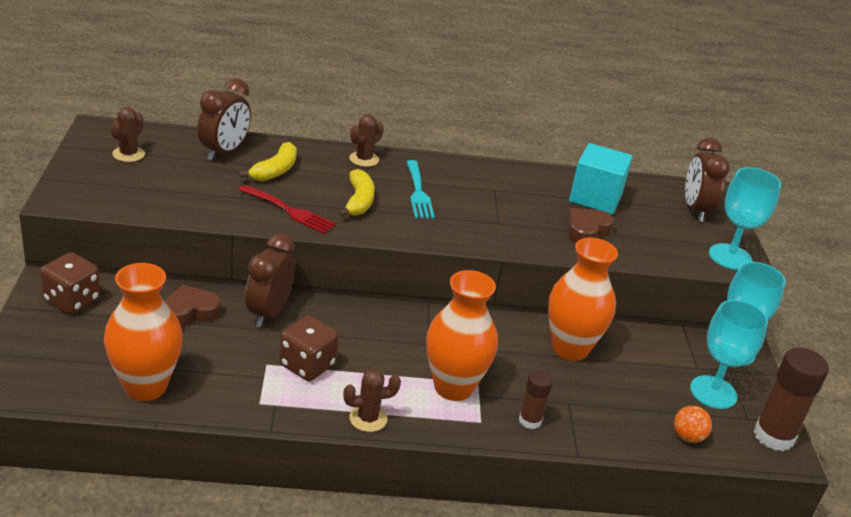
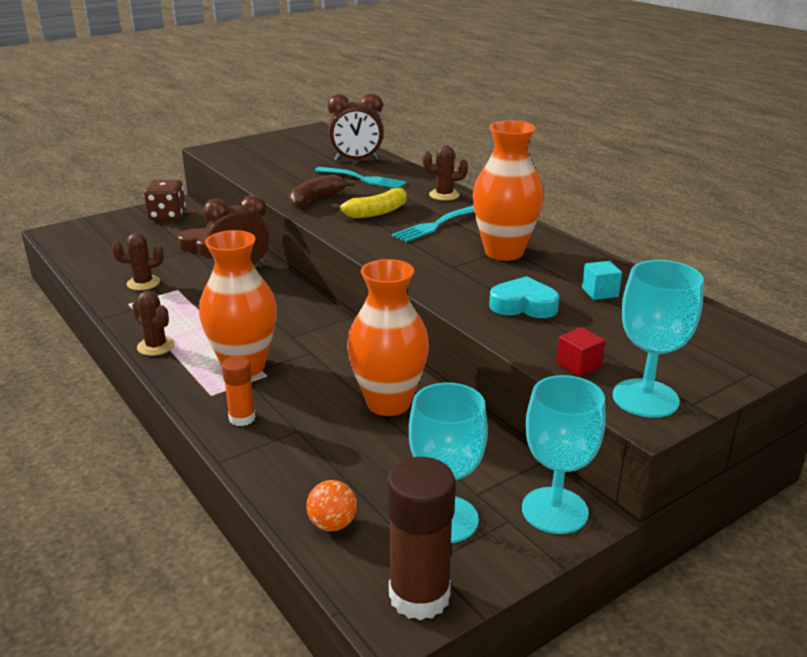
camera: 60 degrees right, 5 degrees down
orange vase [104,263,183,401] -> orange vase moved to [472,121,544,261]
brown cactus [111,107,145,162] -> brown cactus moved to [112,233,164,290]
yellow banana [239,142,297,181] -> turquoise fork [315,167,406,188]
red fork [239,185,336,234] -> brown banana [289,175,355,208]
brown dice [280,316,339,381] -> none
brown glue stick [519,370,553,429] -> orange glue stick [222,356,256,426]
brown heart [567,208,614,243] -> turquoise heart [489,276,559,318]
turquoise cube [569,143,633,214] -> turquoise cube [582,261,622,300], size x0.47
brown clock [685,138,730,222] -> none
none -> red cube [556,327,605,377]

